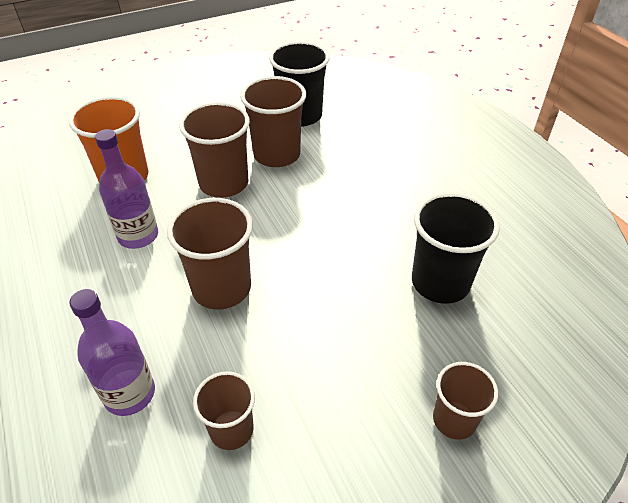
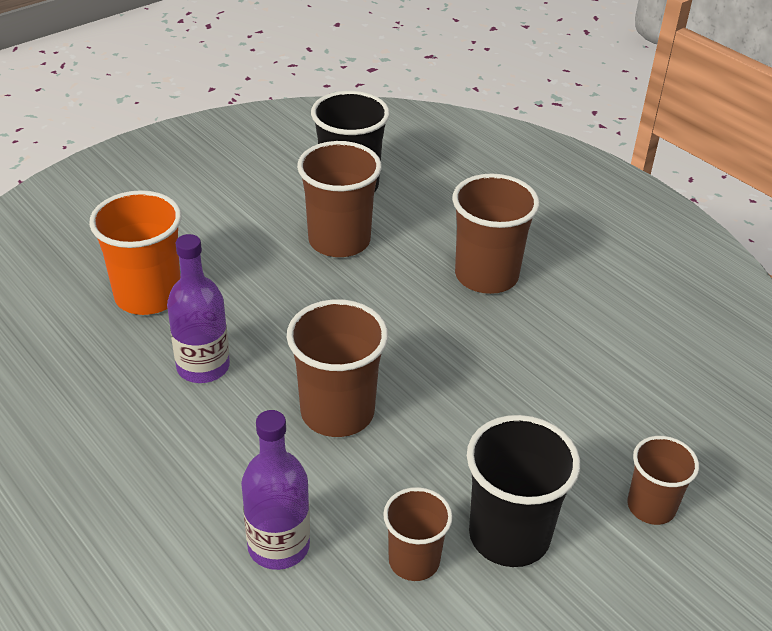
camera: 15 degrees left, 5 degrees down
brown cup [179,102,250,198] -> brown cup moved to [452,174,540,294]
black cup [412,192,500,304] -> black cup moved to [467,415,580,567]

